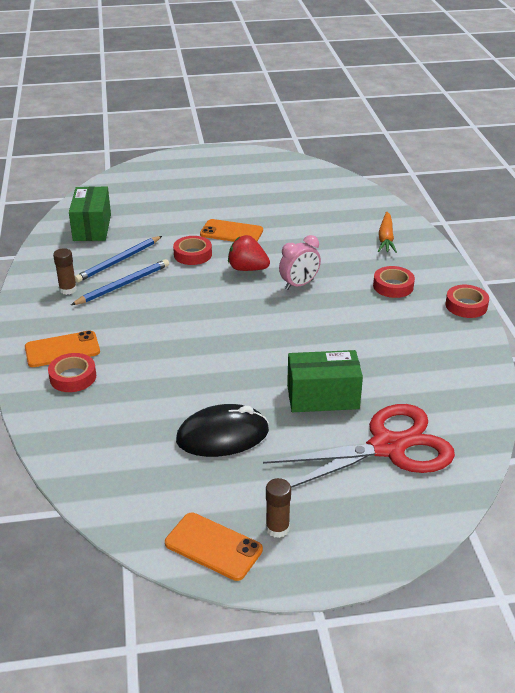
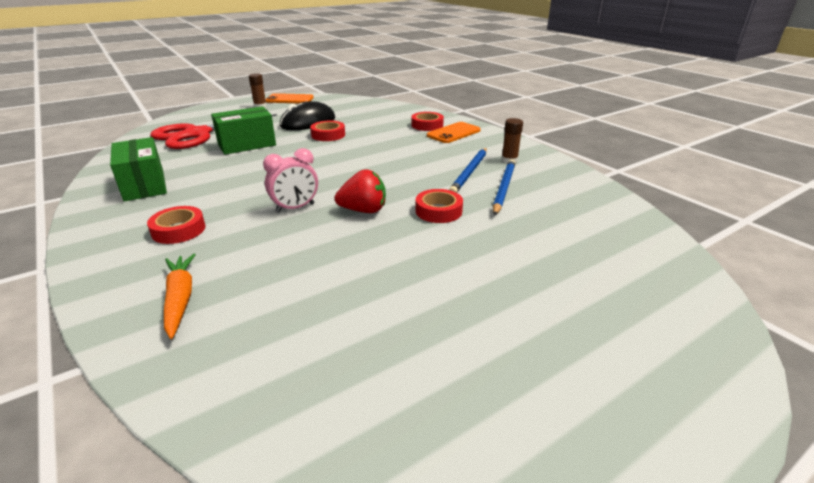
camera: 155 degrees right, 5 degrees down
green box [69,186,111,241] -> green box moved to [110,137,167,201]
orange phone [200,219,263,242] -> none
pink clock [279,235,321,290] -> pink clock turned 150 degrees counterclockwise [263,148,318,213]
red tape [445,285,489,318] -> red tape moved to [310,121,345,141]

